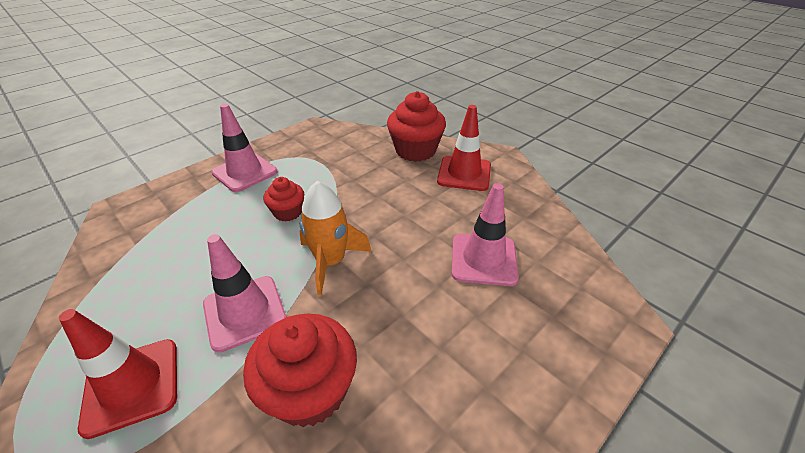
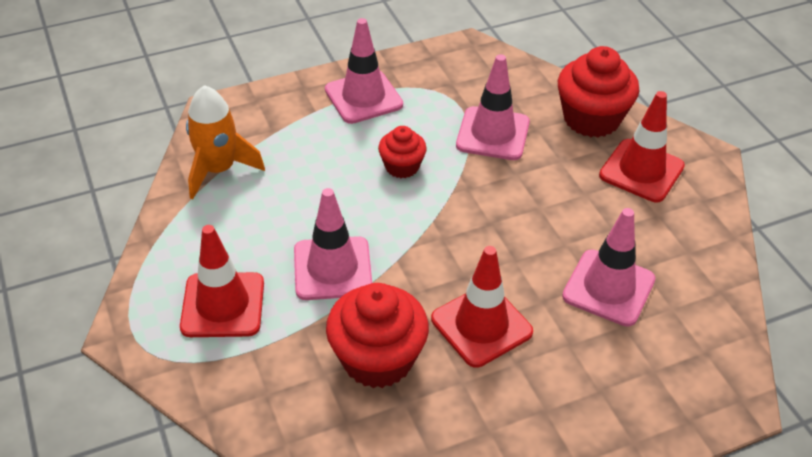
camera: 20 degrees right, 5 degrees up
orange rocket [299,181,372,296] -> orange rocket moved to [186,85,265,199]
none -> red traffic cone [431,246,533,368]
none -> pink traffic cone [456,54,530,160]

